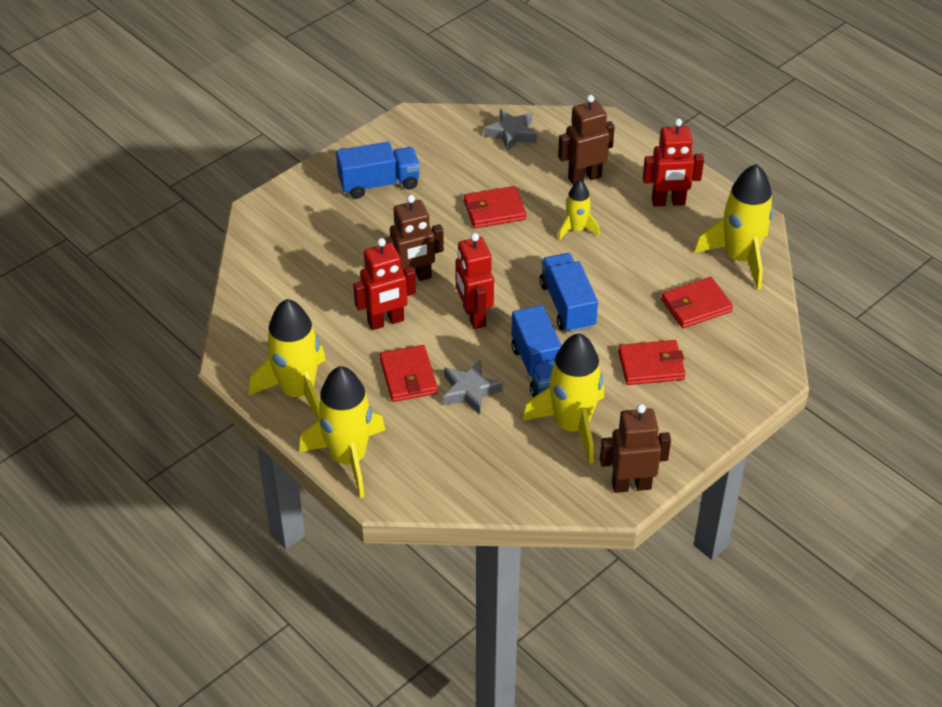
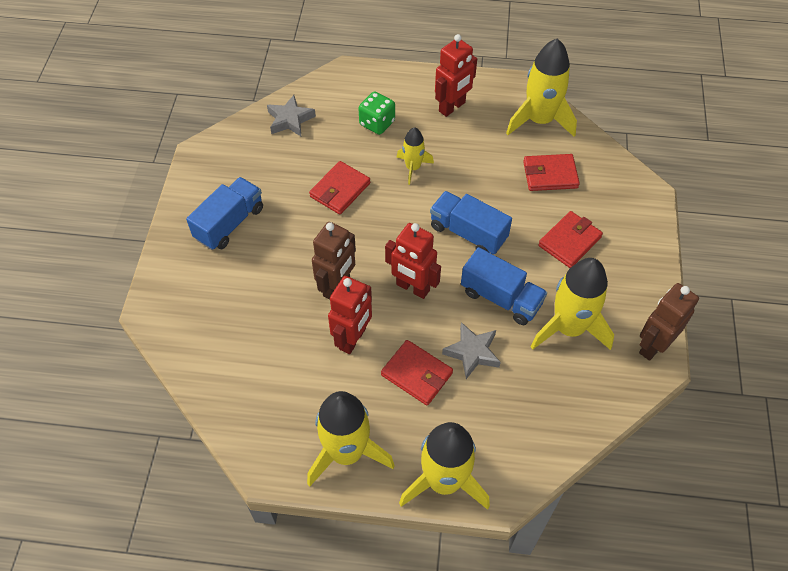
camera: 40 degrees left, 10 degrees up
brown robot [558,95,615,185] -> green dice [359,92,395,135]
red wallet [661,277,733,328] -> red wallet turned 60 degrees clockwise [523,154,580,191]

